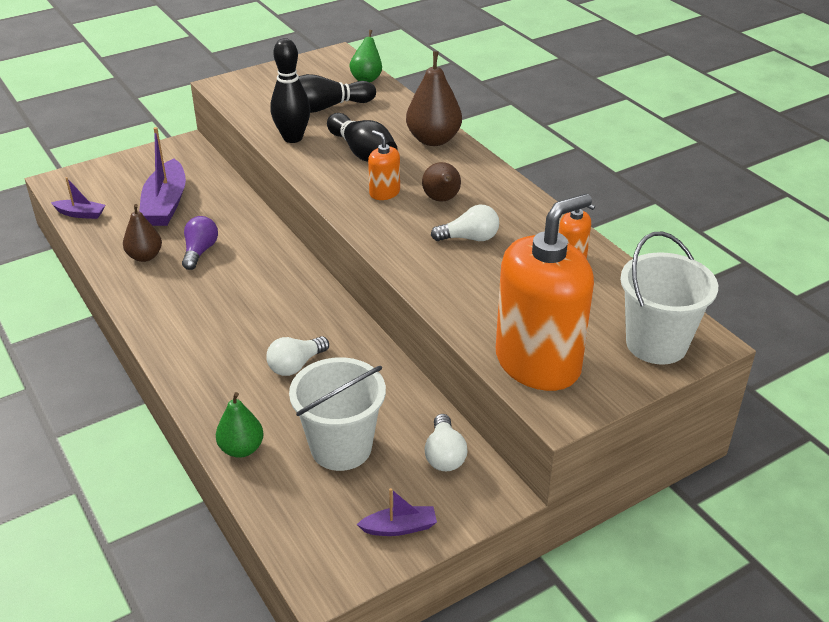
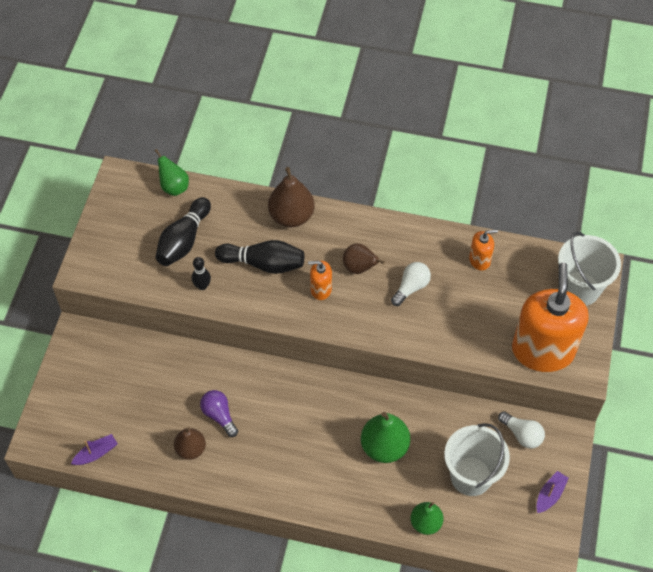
camera: 45 degrees left, 20 degrees up
purple boat [139,127,186,226] -> none
white light bulb [266,336,329,376] -> green pear [361,412,410,463]
black bowling pin [271,38,310,143] -> black bowling pin [192,257,211,290], size x0.56

